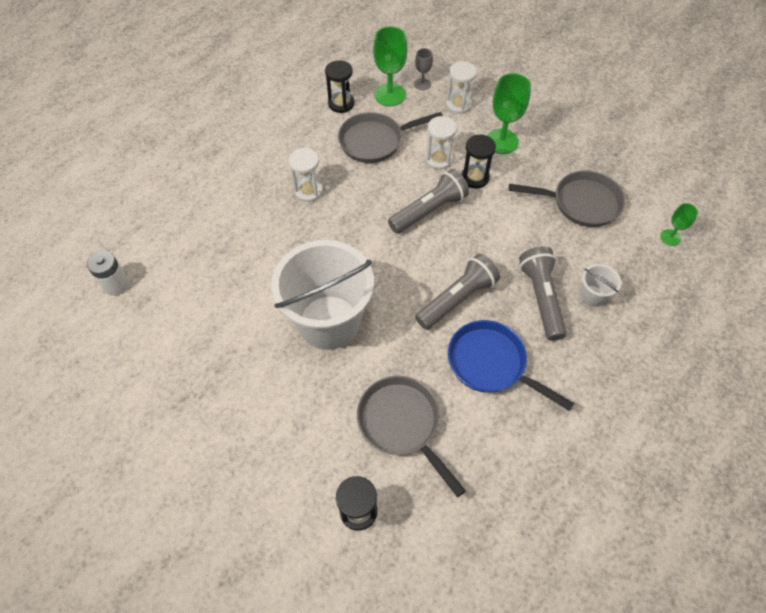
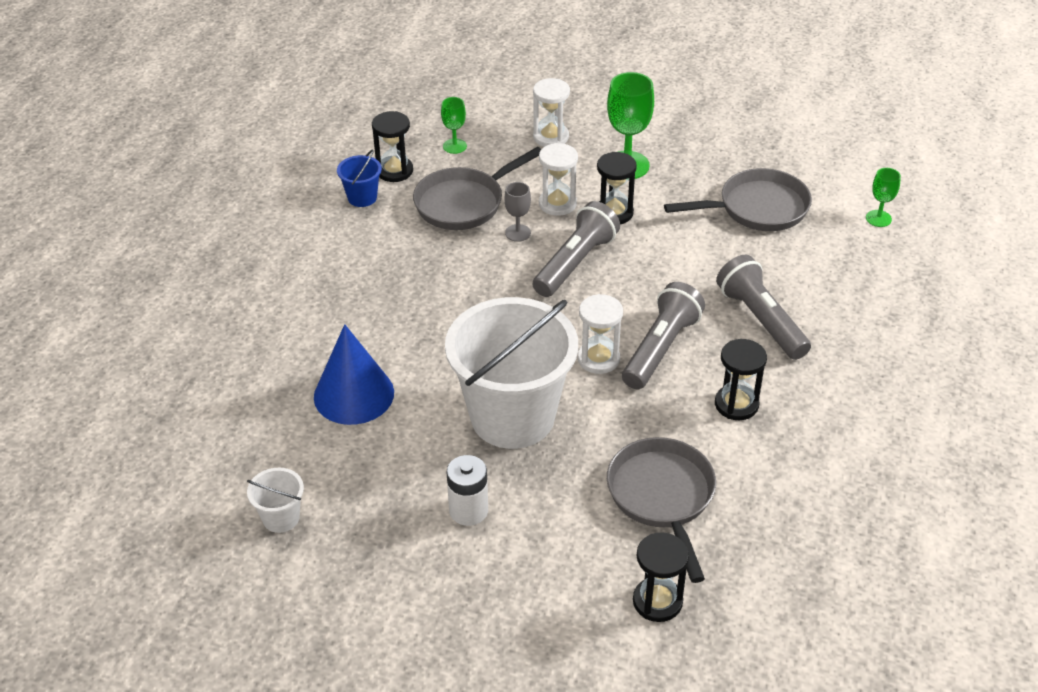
camera: 20 degrees left, 15 degrees down
white battery [87,251,129,296] -> white battery moved to [447,455,488,526]
white hourglass [288,148,323,202] -> white hourglass moved to [578,294,623,374]
grey pan [357,376,466,497] -> grey pan turned 45 degrees clockwise [607,437,716,583]
green goblet [373,26,407,106] -> green goblet [441,97,467,154], size x0.55
grey goblet [414,48,433,90] -> grey goblet moved to [504,182,531,242]
blue pan [448,320,574,411] -> black hourglass [715,339,767,420]
white bucket [580,264,621,307] -> white bucket moved to [247,468,304,533]
none -> blue cone [314,324,394,425]
none -> blue bucket [337,150,382,207]

